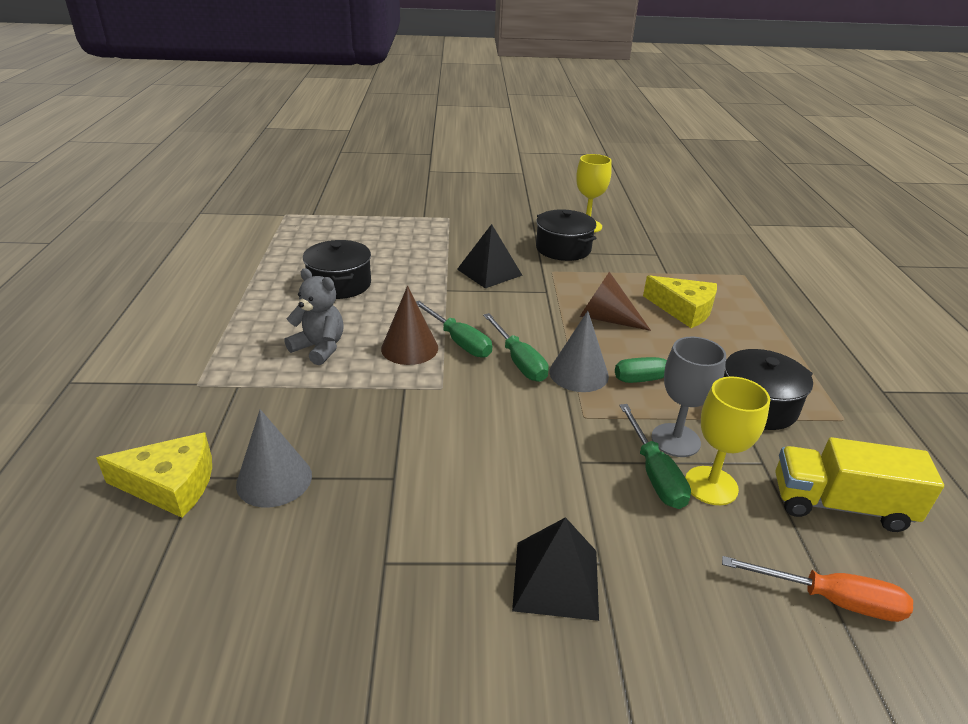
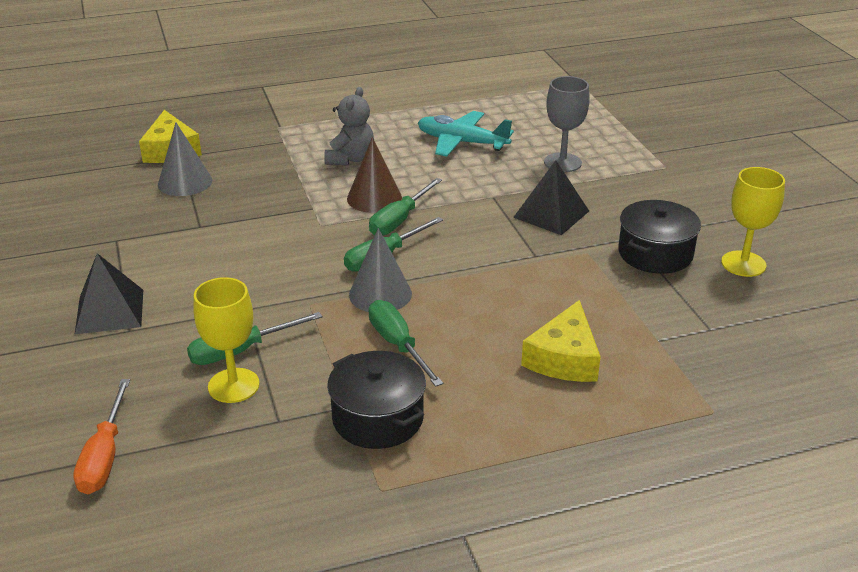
camera: 75 degrees right, 0 degrees up
black pot [303,240,371,299] -> turquoise plane [418,111,514,157]
brown cone [580,272,651,331] -> none
grey goblet [651,336,726,457] -> grey goblet moved to [544,76,590,172]
yellow truck [776,437,944,532] -> none

